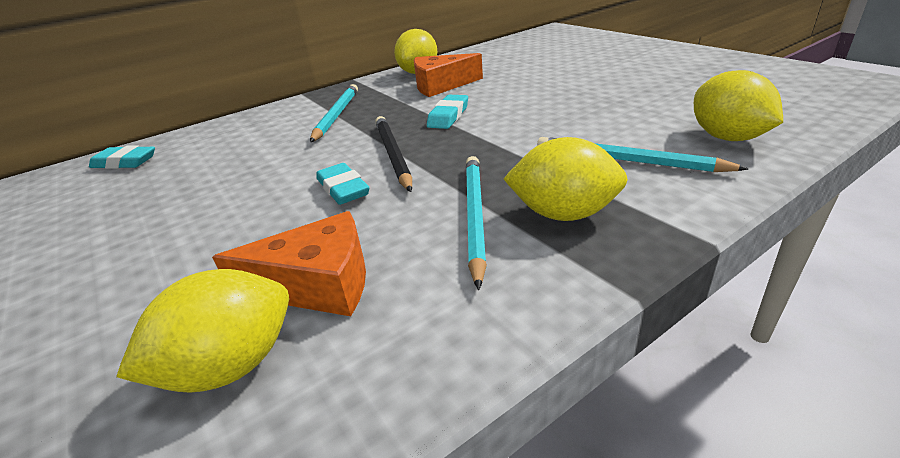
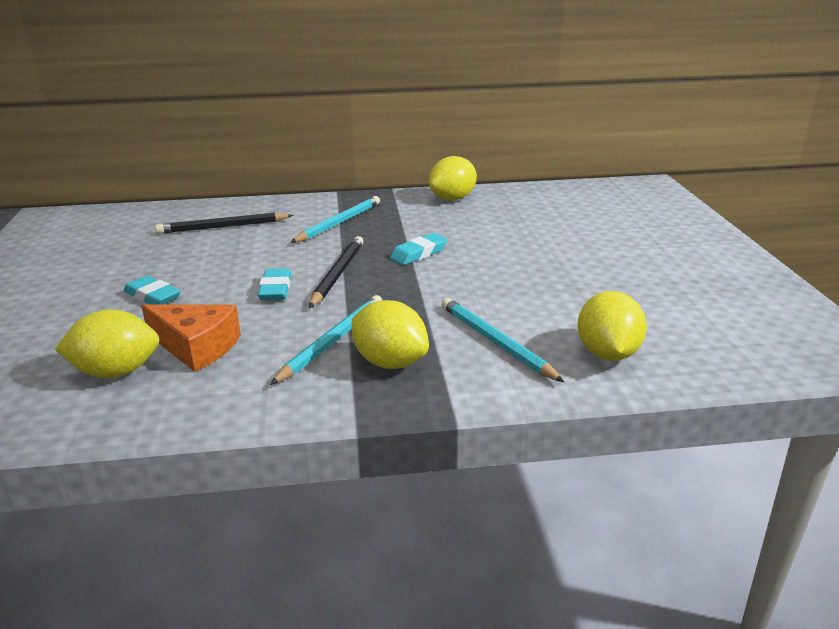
camera: 25 degrees right, 5 degrees down
turquoise eraser [89,145,155,169] -> turquoise eraser moved to [123,275,181,304]
orange cheese [414,53,483,97] -> none
none -> black pencil [155,213,294,234]

